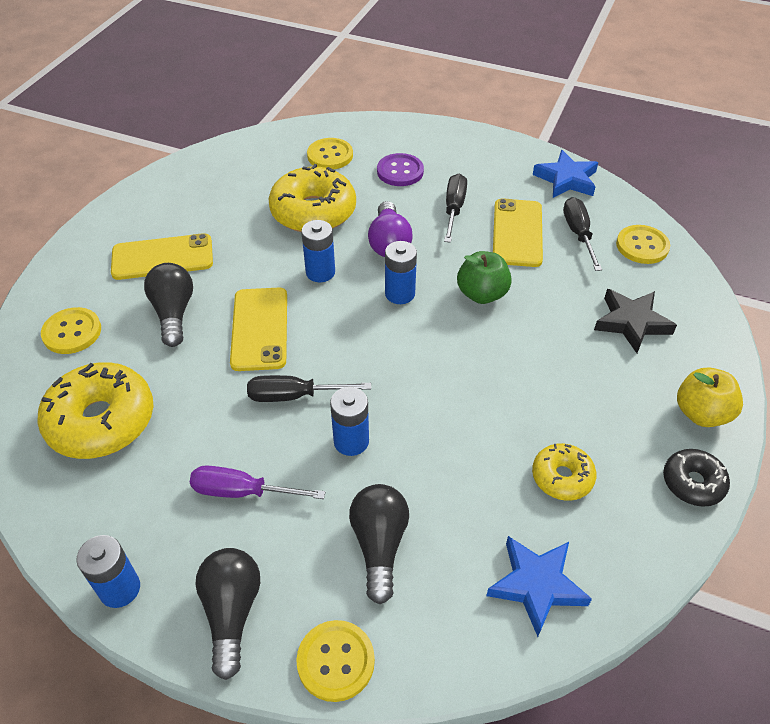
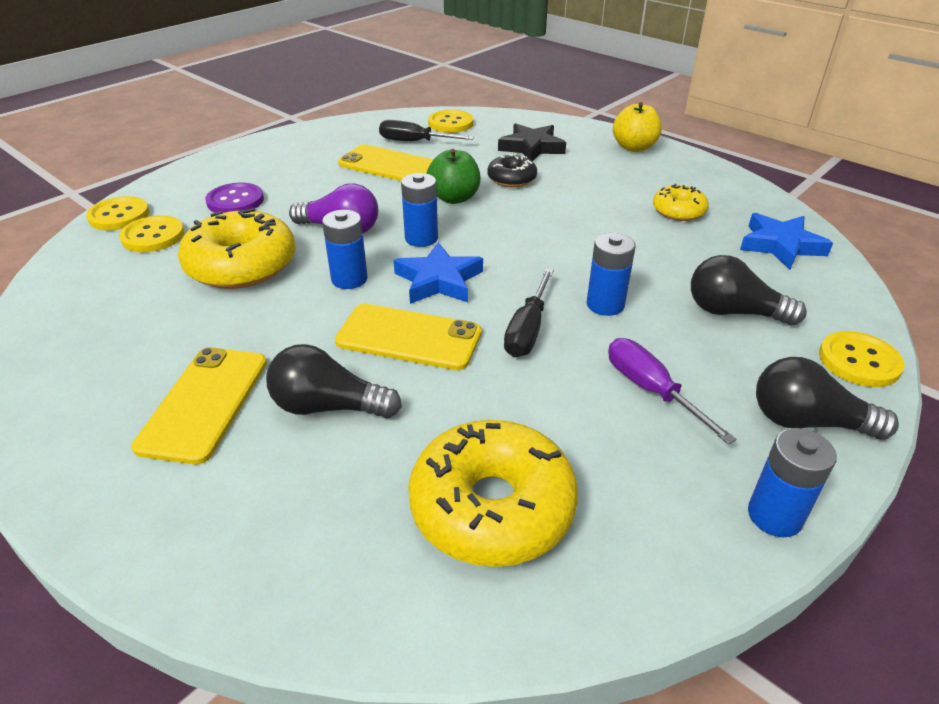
camera: 70 degrees left, 10 degrees down
yellow button [41,307,101,354] -> yellow button moved to [86,196,149,230]
purple screwdriver [190,465,325,499] -> purple screwdriver turned 120 degrees clockwise [608,338,737,444]
black screwdriver [444,174,467,243] -> none
blue star [533,150,598,198] -> blue star moved to [394,242,483,304]
black donut [663,449,730,507] -> black donut moved to [487,154,537,187]

